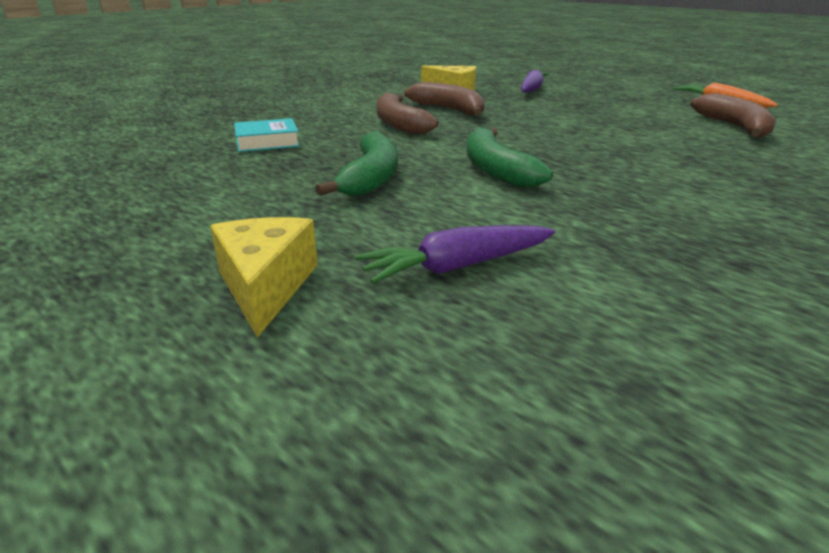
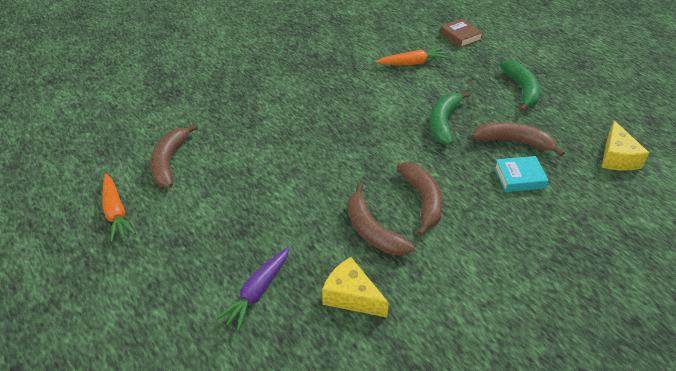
camera: 170 degrees left, 15 degrees up
yellow cheese [210,217,318,338] -> yellow cheese moved to [602,121,649,171]
purple carrot [355,225,555,284] -> orange carrot [376,48,449,65]
green banana [467,127,553,188] -> green banana moved to [500,60,540,112]
none -> brown book [440,19,483,48]
none -> brown banana [472,122,564,157]

